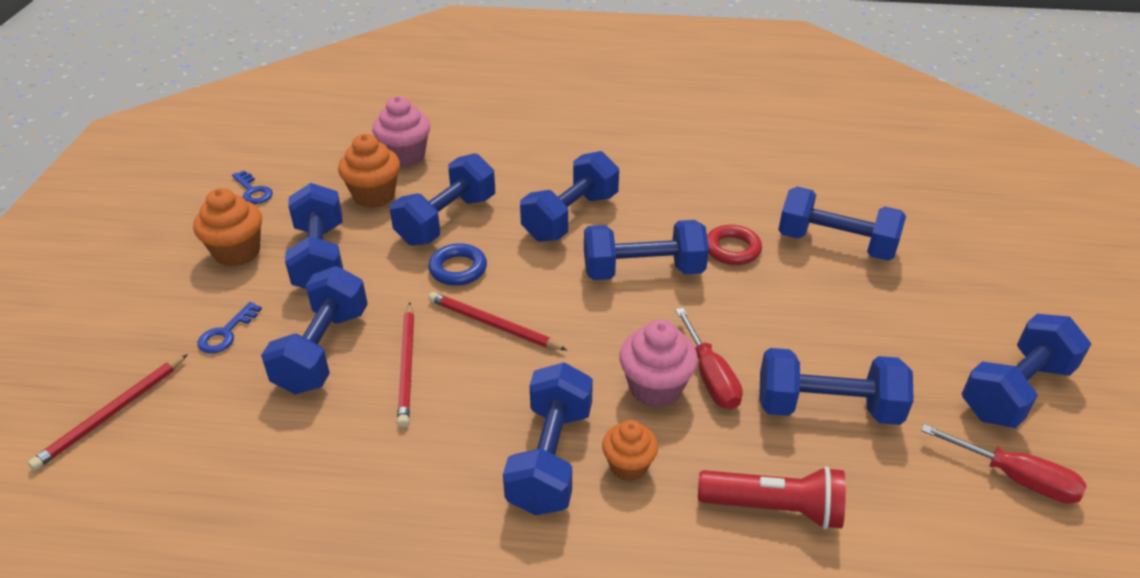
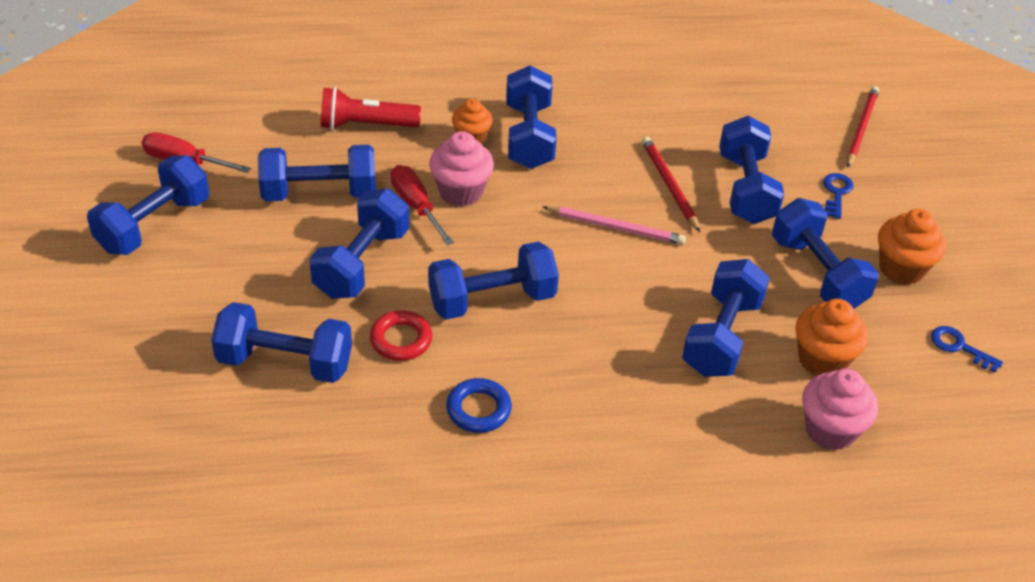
camera: 165 degrees right, 5 degrees up
blue ring [428,243,487,286] -> blue ring moved to [446,378,512,433]
red pencil [428,292,567,350] -> pink pencil [543,206,686,245]
blue dumbbell [520,151,619,242] -> blue dumbbell moved to [309,189,410,299]

